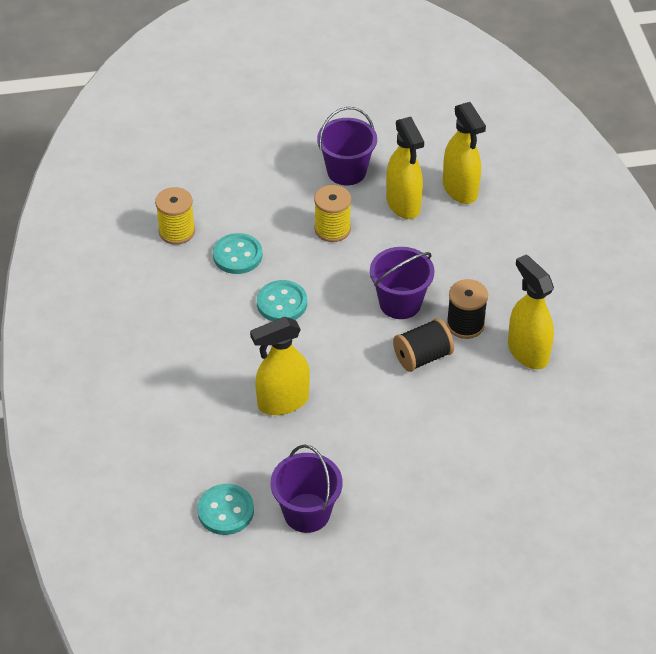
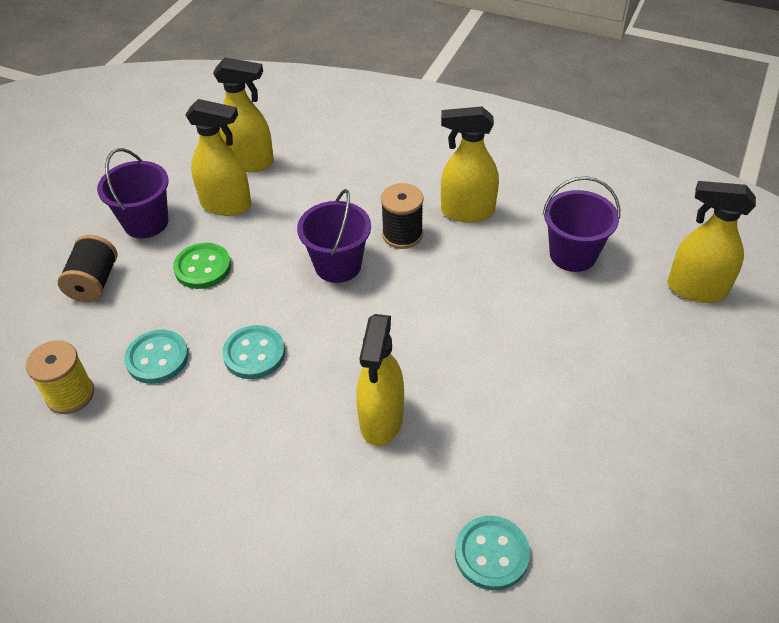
camera: 55 degrees left, 0 degrees up
purple bucket [271,444,343,533] -> purple bucket moved to [543,176,620,272]
yellow spool [314,185,351,242] -> green button [173,243,231,289]
black spool [393,318,454,372] -> black spool moved to [58,235,117,302]
none -> yellow spray bottle [668,181,756,303]

